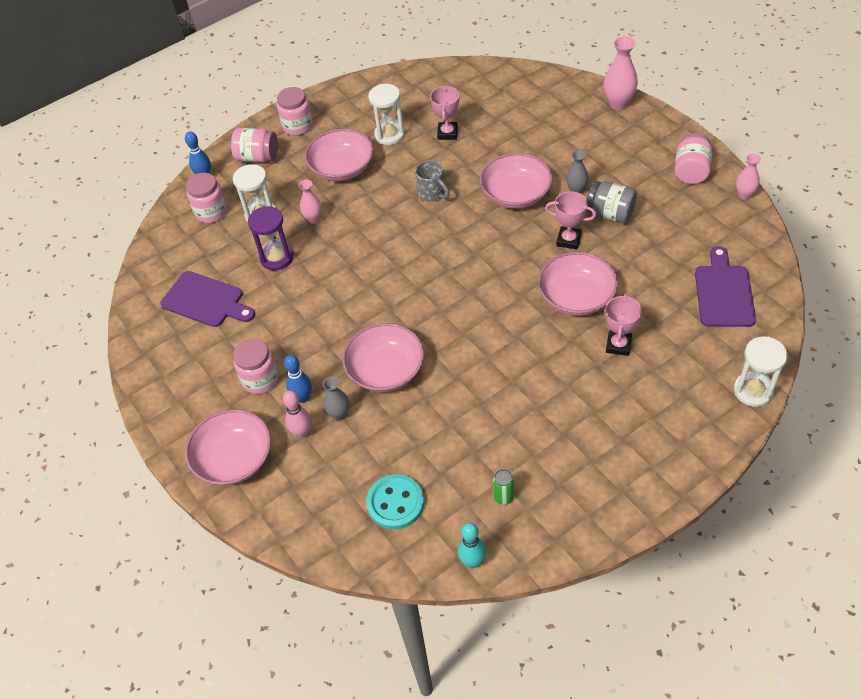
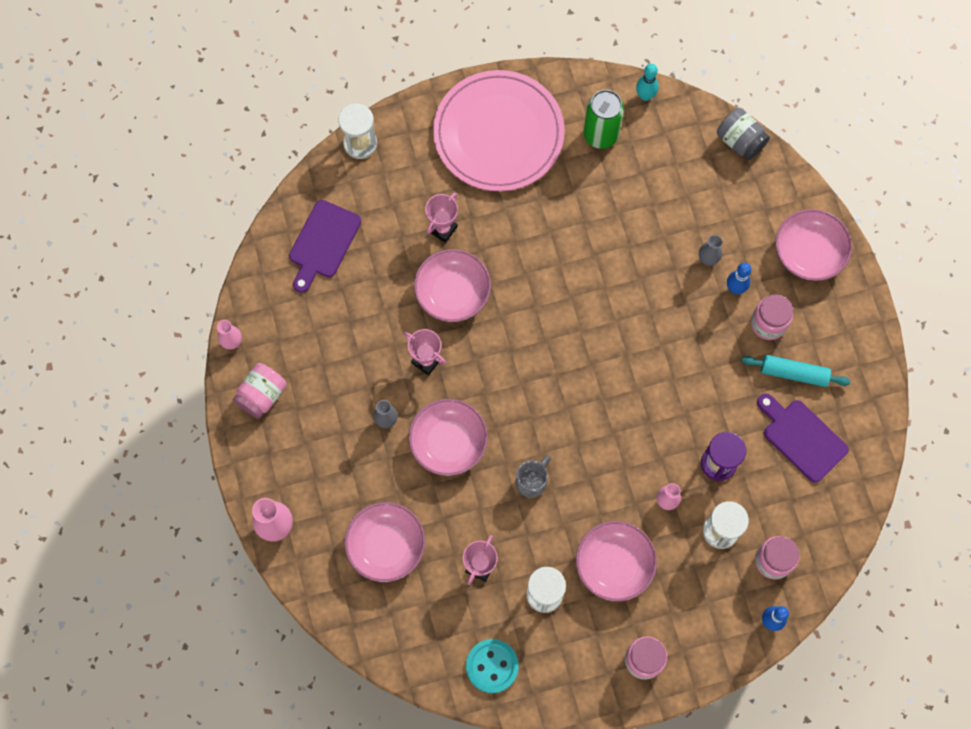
camera: 165 degrees left, 20 degrees up
pink jar [231,128,278,162] -> none
pink bowling pin [283,390,311,438] -> none
pink bowl [342,323,424,392] -> pink bowl moved to [344,502,425,582]
turquoise button [366,474,424,530] -> turquoise button moved to [466,639,519,693]
grey mug [415,160,450,202] -> grey mug turned 60 degrees clockwise [516,455,551,498]
green can [493,469,514,505] -> green can [584,90,624,149], size x2.06
grey jar [587,181,637,223] -> grey jar moved to [717,108,770,160]
none -> pink plate [433,70,565,191]
none -> turquoise rolling pin [742,355,851,387]

